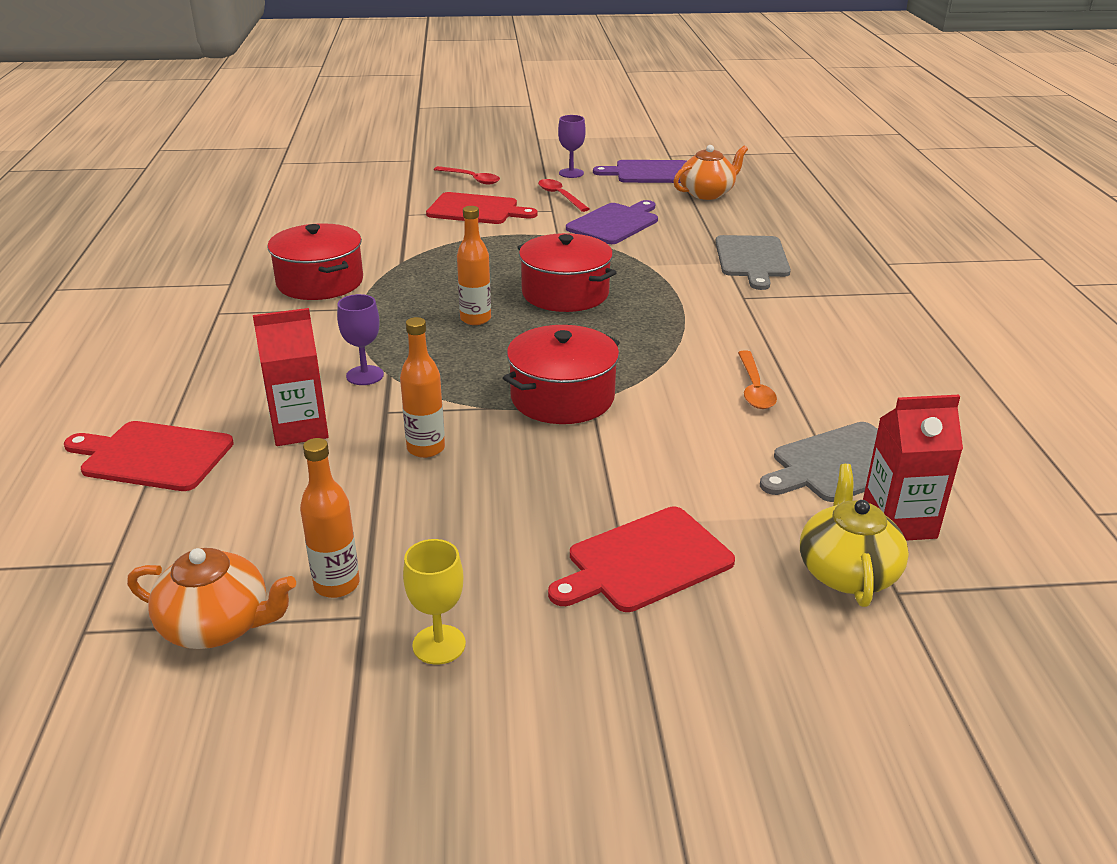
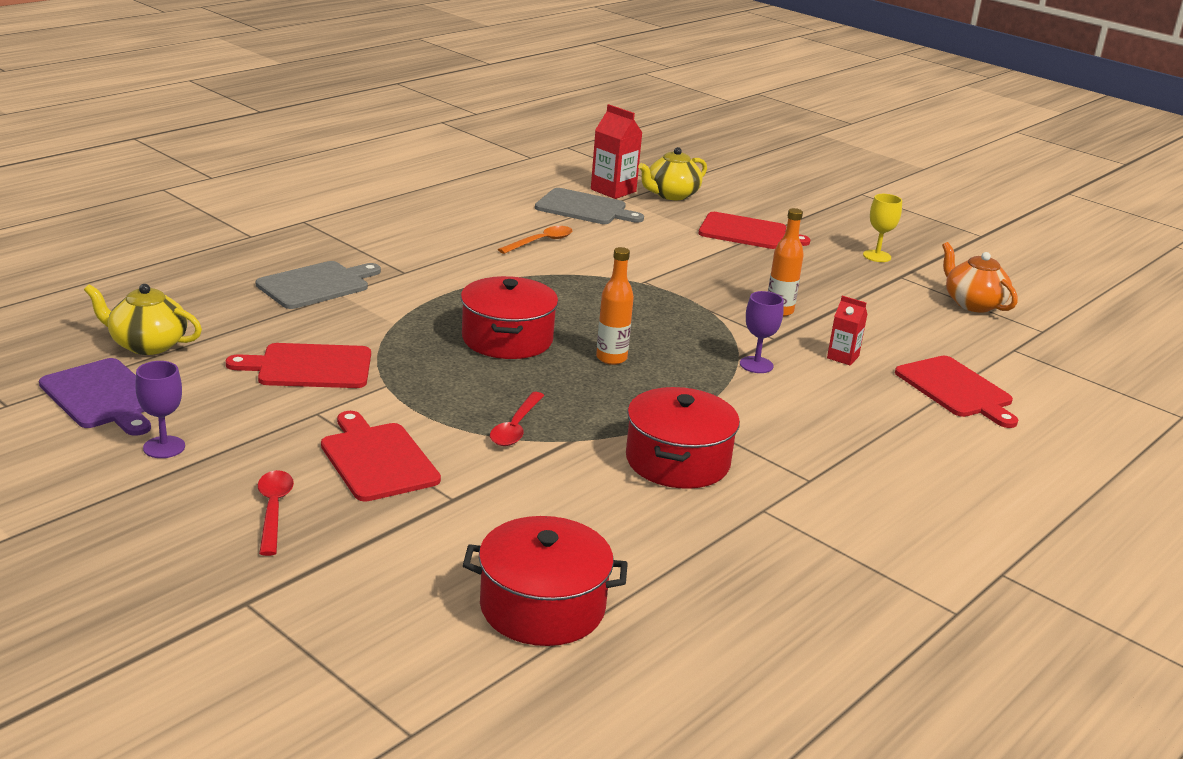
camera: 135 degrees left, 5 degrees down
red carton [253,308,329,446] -> red carton [827,296,868,365], size x0.60
orange bottle [300,438,360,598] -> none
red pot [503,325,620,424] -> red pot moved to [463,516,628,646]
red spoon [538,179,589,212] -> red spoon moved to [490,392,545,446]
purple cutting board [566,200,658,244] -> red cutting board [226,343,371,388]
orange teapot [674,145,748,200] -> yellow teapot [84,284,202,355]

